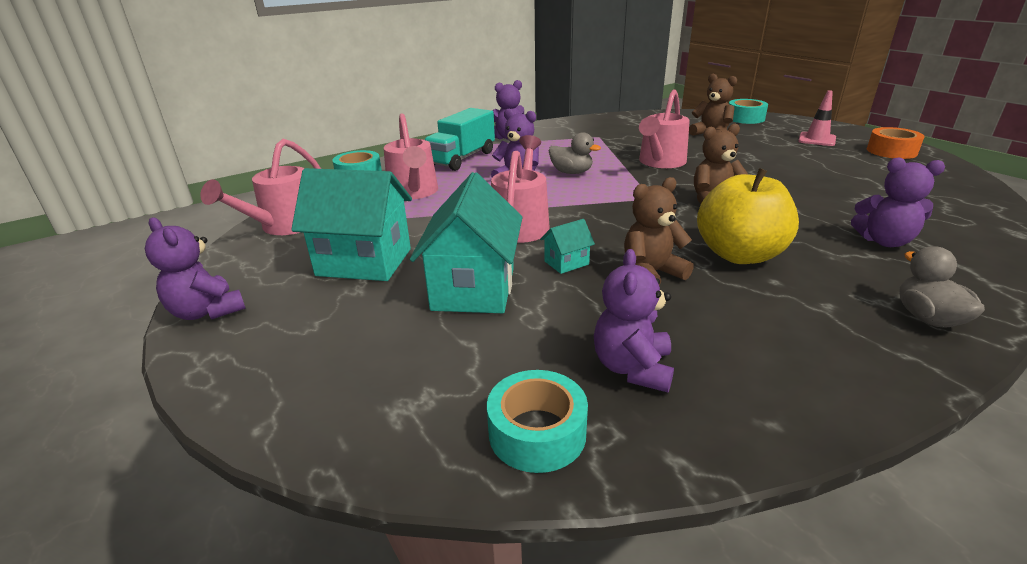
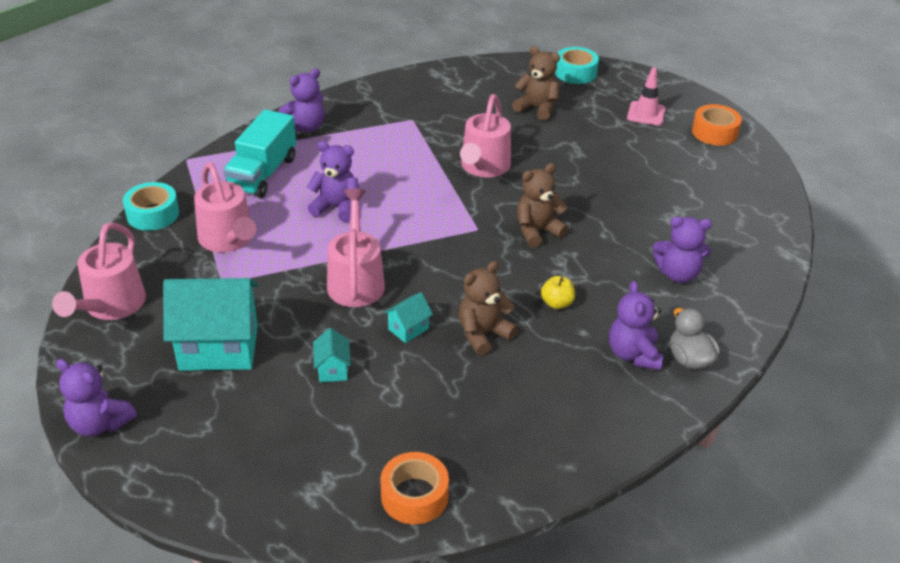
camera: 15 degrees left, 10 degrees up
turquoise house [410,172,523,313] -> turquoise house [313,328,351,382], size x0.44
turquoise tape [487,370,588,473] -> orange tape [380,452,449,524]
grey duck [549,132,601,174] -> none
purple teddy bear [594,249,674,392] -> purple teddy bear moved to [609,281,663,370]
yellow apple [697,168,799,264] -> yellow apple [541,276,575,309], size x0.43

